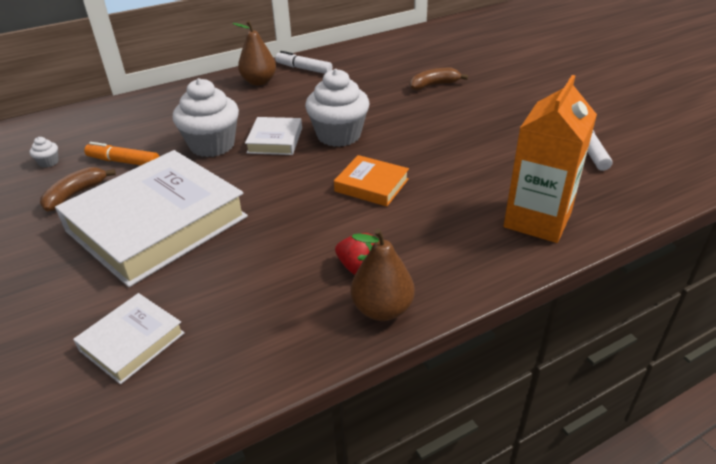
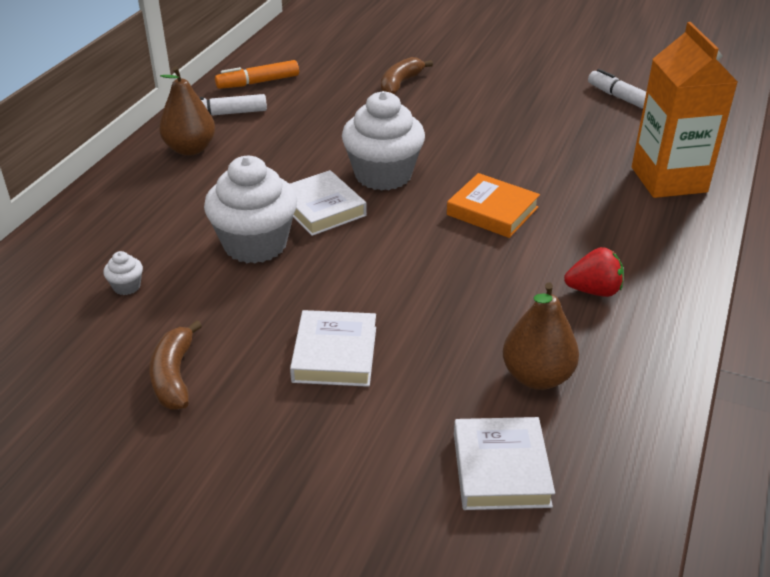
camera: 40 degrees left, 0 degrees up
white cupcake [29,137,59,167] -> white cupcake moved to [103,251,143,295]
white book [55,150,248,287] -> white book [290,310,376,387], size x0.46
orange marker [84,142,160,165] -> orange marker moved to [215,60,299,89]
orange book [334,155,409,206] -> orange book turned 45 degrees clockwise [447,173,540,238]
brown pear [351,229,415,321] -> brown pear moved to [503,282,579,390]

